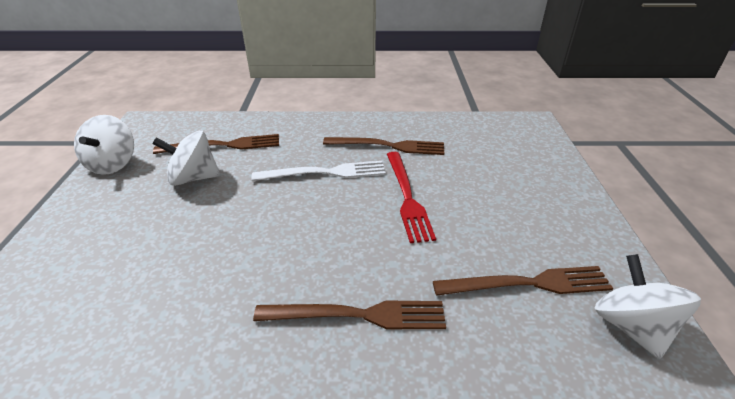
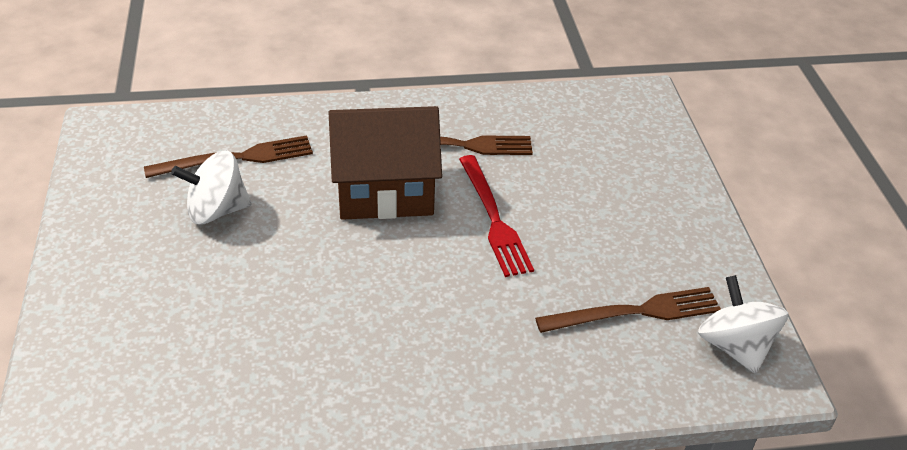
camera: 10 degrees left, 5 degrees up
white spinning top [74,115,134,175] -> none
white fork [251,161,386,181] -> brown house [329,106,442,220]
brown fork [253,301,446,329] -> none

